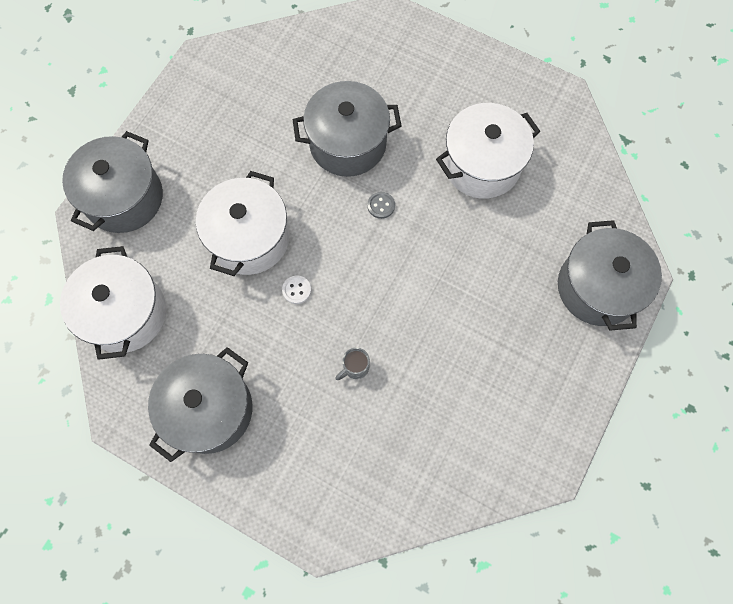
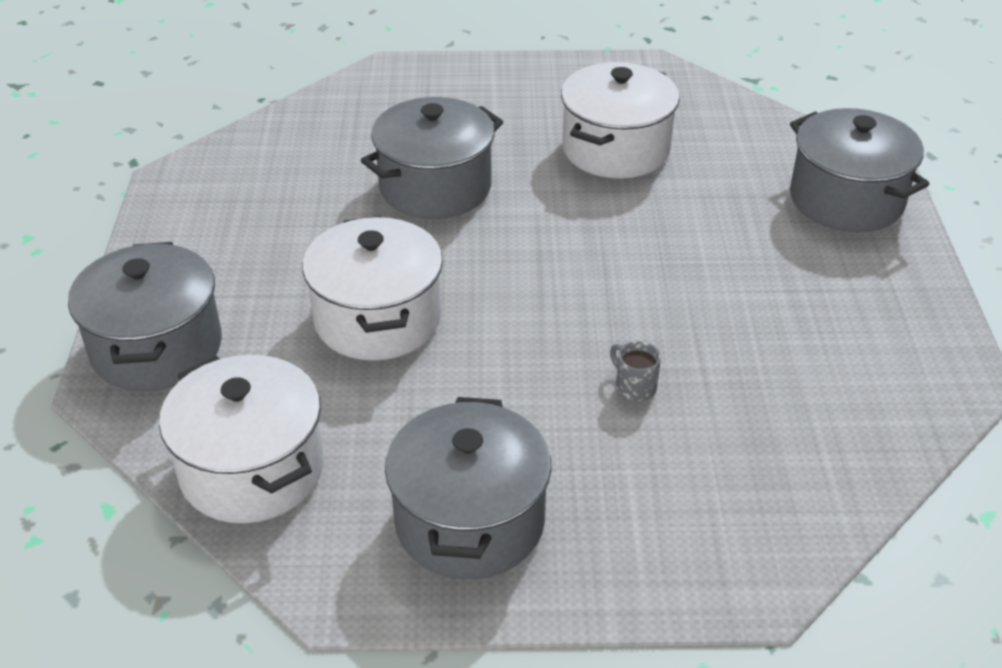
camera: 30 degrees left, 30 degrees down
white button [282,276,311,304] -> none
grey mug [335,347,370,380] -> grey mug turned 120 degrees clockwise [610,341,661,402]
grey button [367,192,395,219] -> none

